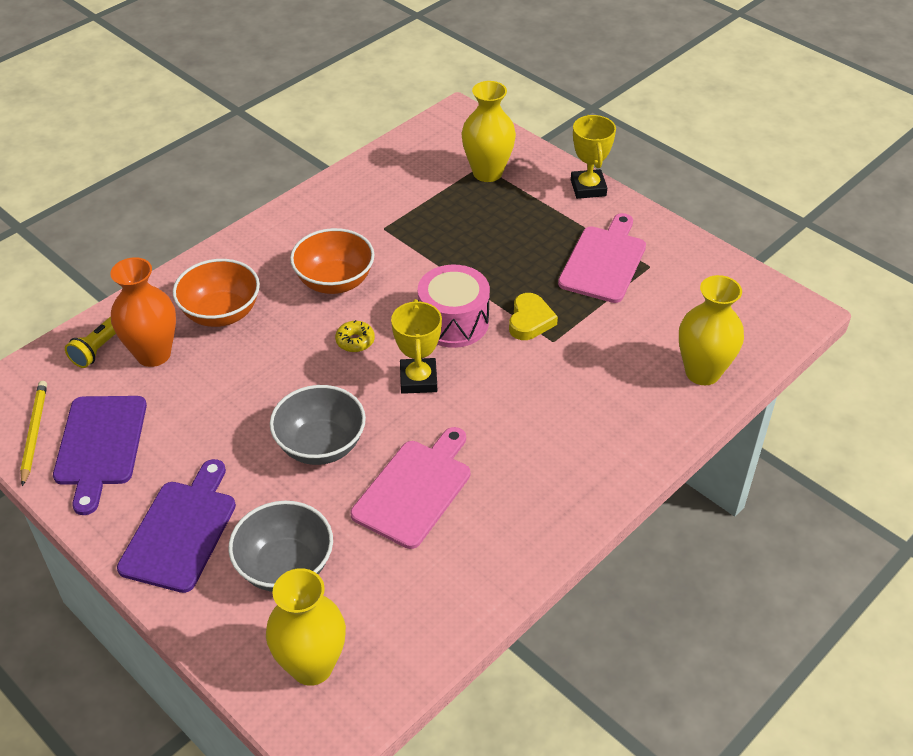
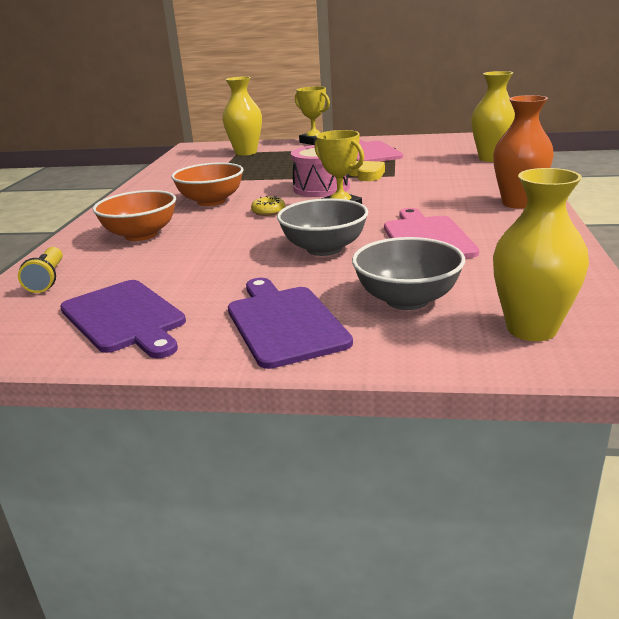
camera: 35 degrees left, 20 degrees down
yellow pencil [20,381,47,486] -> none
orange vase [110,257,176,367] -> orange vase moved to [493,95,554,209]

